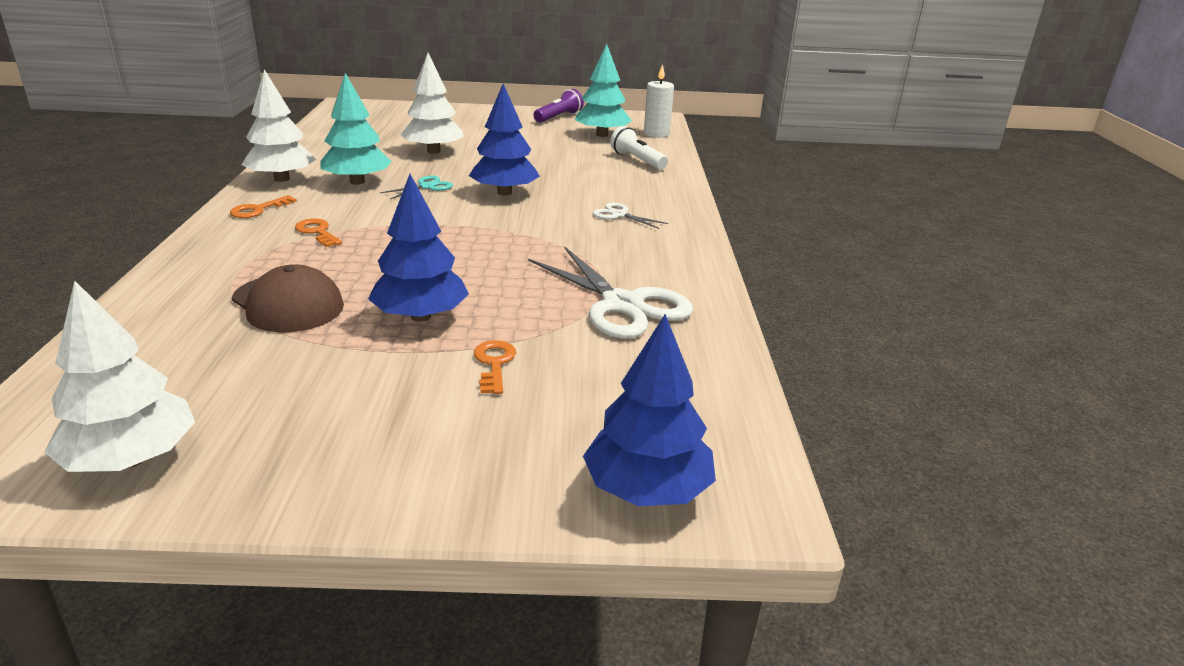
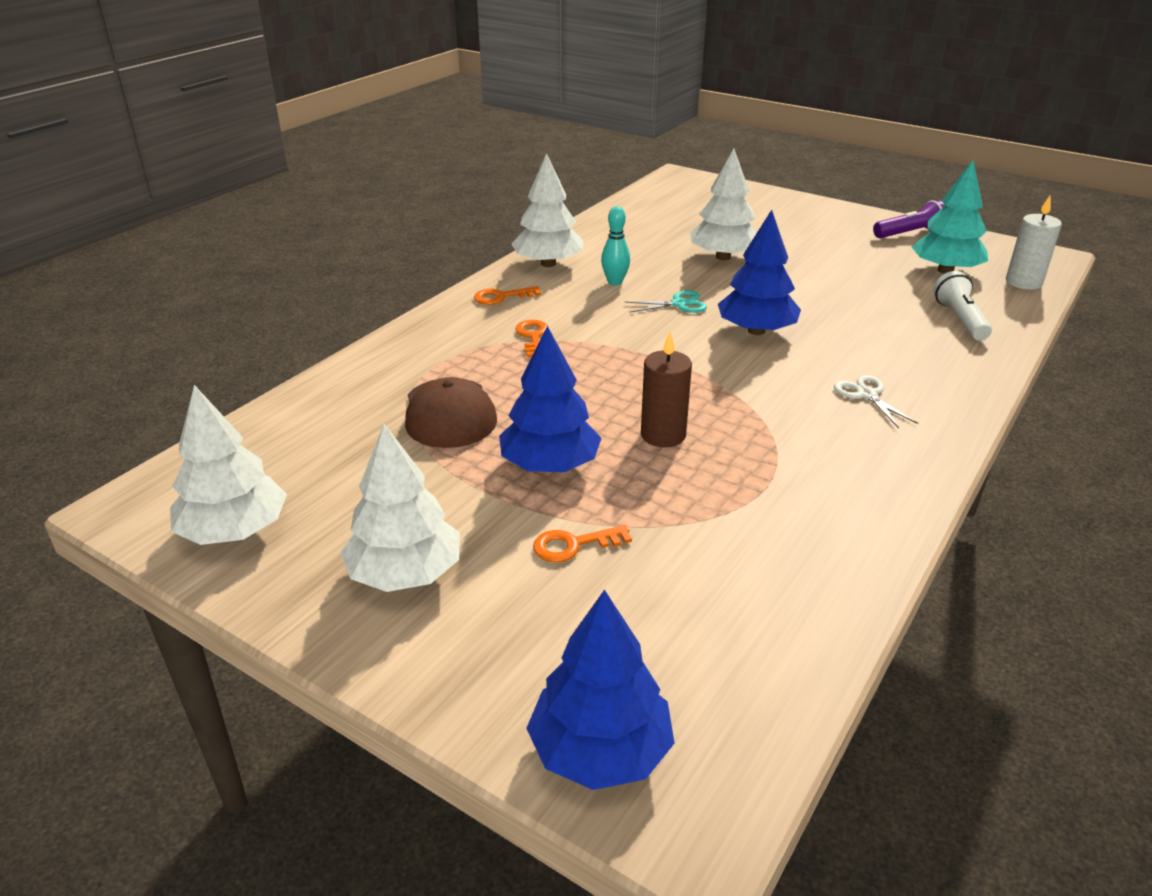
camera: 35 degrees right, 5 degrees up
turquoise tree [320,73,392,185] -> turquoise bowling pin [601,206,630,286]
orange key [474,340,516,394] -> orange key turned 135 degrees counterclockwise [533,525,632,562]
white scissors [528,247,693,338] -> none
none -> white tree [340,424,460,592]
none -> brown candle [641,332,692,447]

